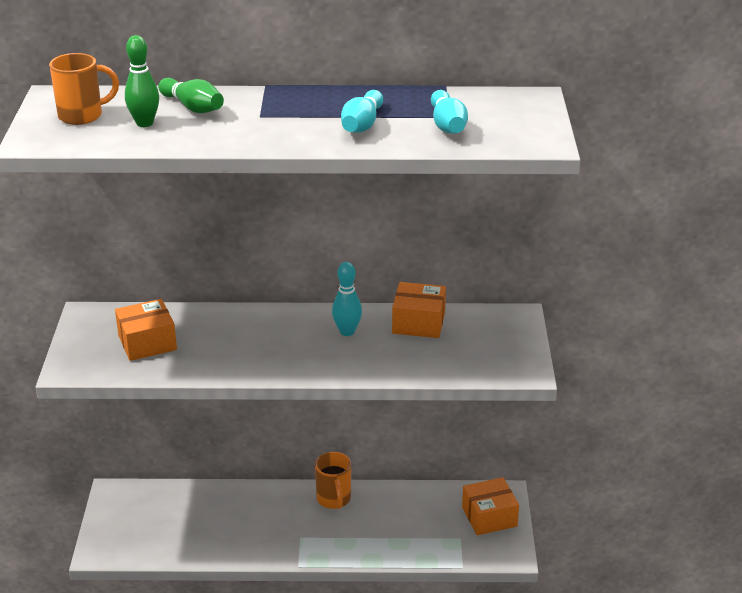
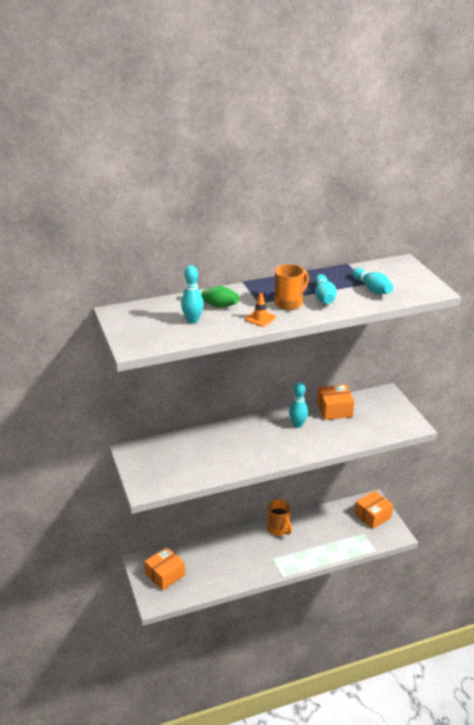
camera: 20 degrees left, 0 degrees up
orange mug [49,53,119,125] -> orange mug moved to [275,264,309,310]
orange box [115,299,177,361] -> orange box moved to [144,547,185,590]
green bowling pin [125,35,159,127] -> turquoise bowling pin [181,265,204,324]
none -> orange traffic cone [245,293,276,327]

